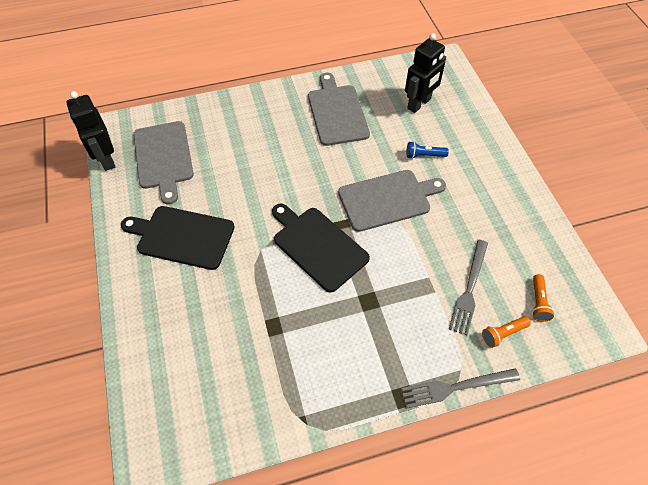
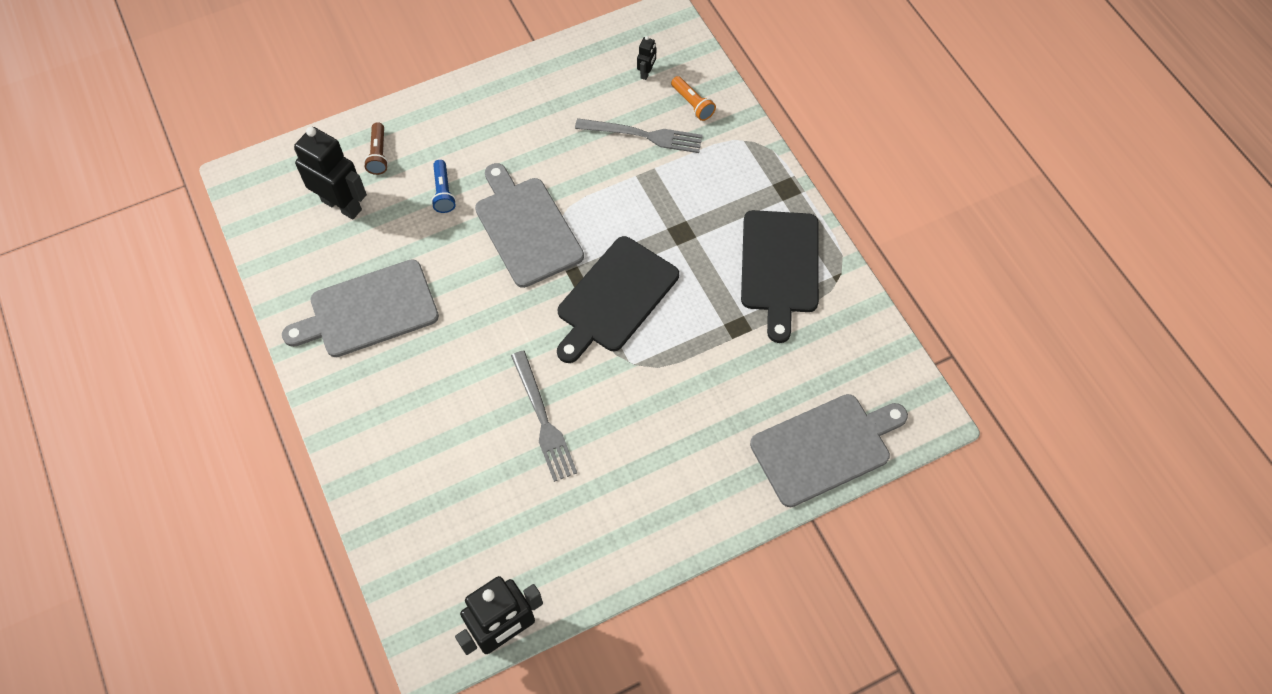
camera: 100 degrees left, 5 degrees up
black cutting board [121,206,235,270] -> black cutting board moved to [741,210,819,343]
grey cutting board [133,121,194,205] -> grey cutting board moved to [750,394,908,507]
grey fork [401,368,520,409] -> grey fork moved to [511,351,577,482]
orange flashlight [532,274,554,322] -> black robot [637,36,656,80]
none -> brown flashlight [364,122,388,175]

